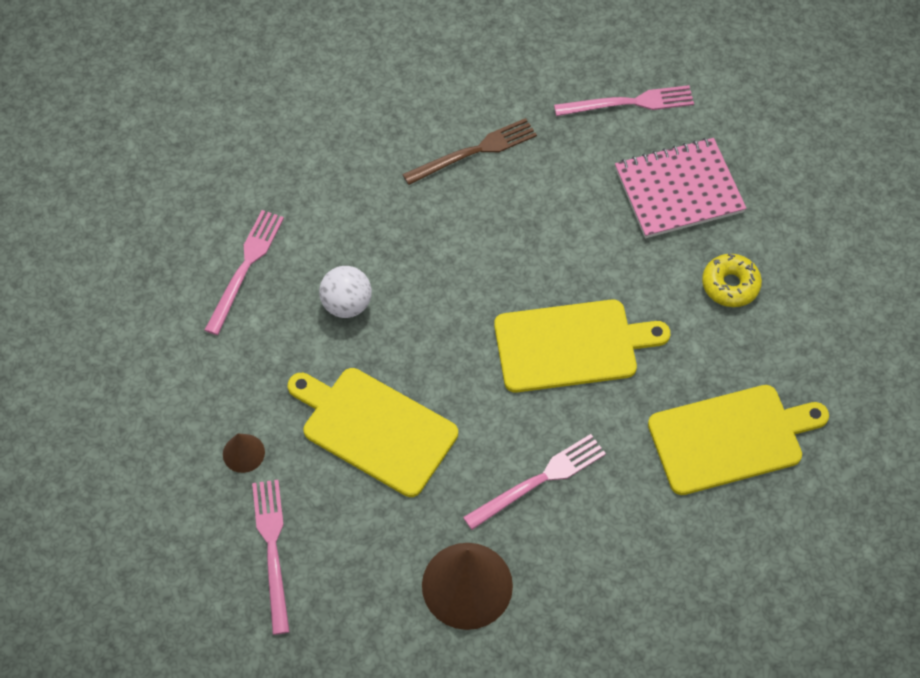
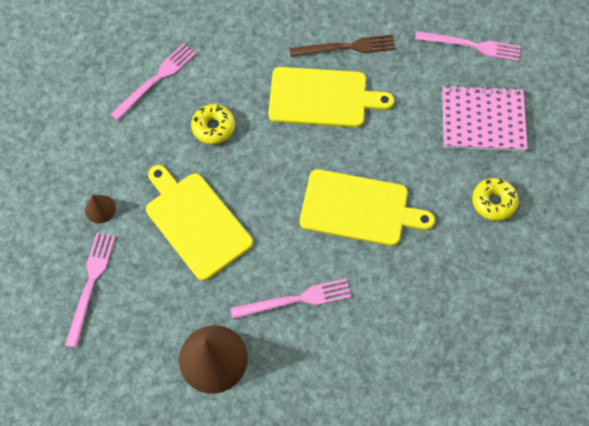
camera: 20 degrees right, 5 degrees up
white ball [319,266,372,318] -> yellow donut [191,104,235,144]
yellow cutting board [648,385,829,495] -> yellow cutting board moved to [268,67,394,128]

